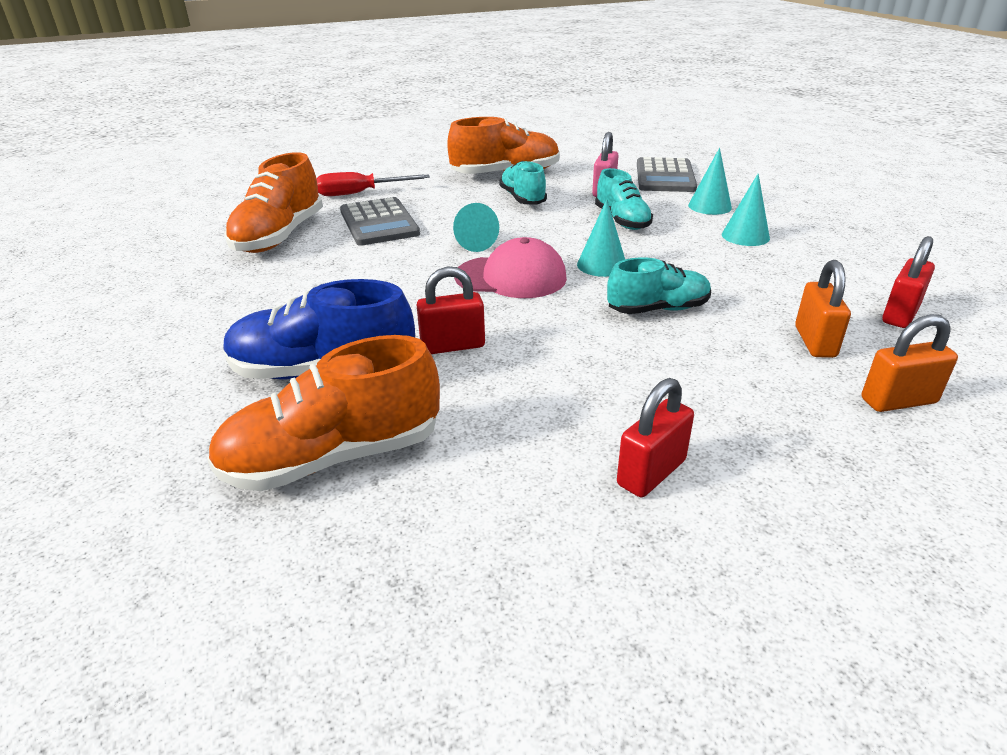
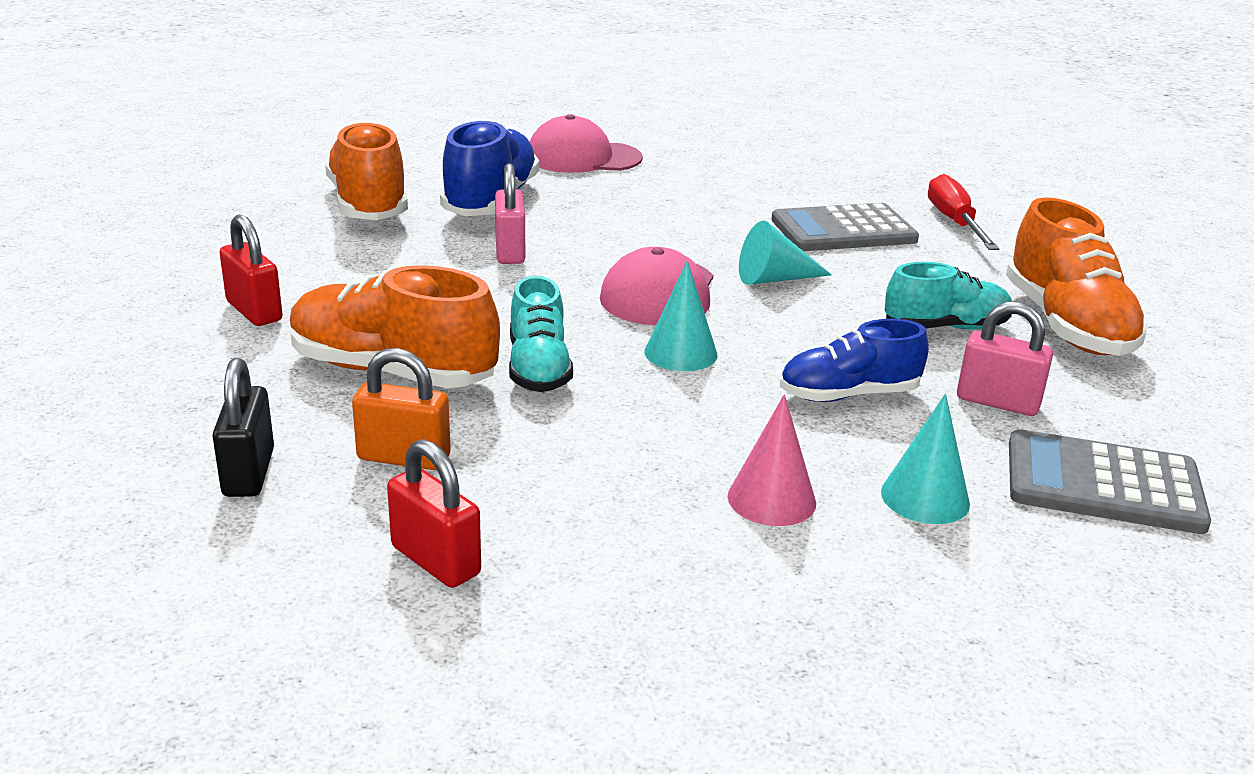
camera: 95 degrees right, 5 degrees down
orange shoe [224,152,323,253] -> orange shoe moved to [289,265,500,388]
red padlock [417,267,485,354] -> pink padlock [495,163,525,264]
turquoise shoe [595,168,653,230] -> blue shoe [780,319,929,402]
turquoise cone [722,173,770,246] -> pink cone [728,394,816,526]
orange padlock [862,314,958,412] -> black padlock [212,358,274,497]
none -> pink cap [530,114,643,173]

